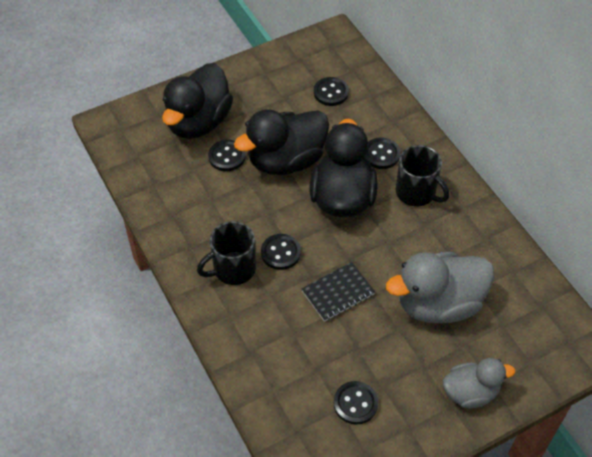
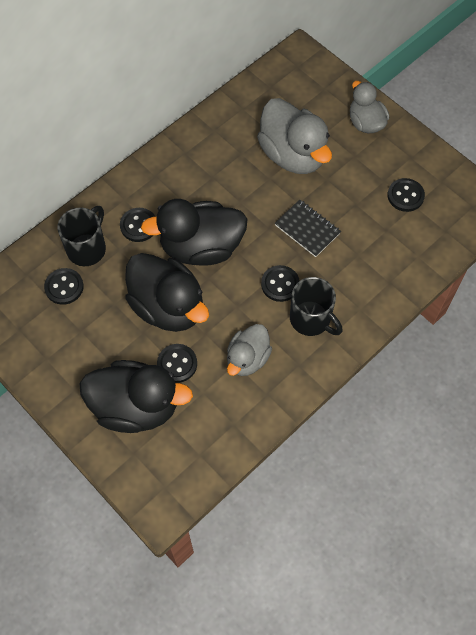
camera: 105 degrees left, 10 degrees up
black mug [396,145,449,206] -> black mug moved to [57,206,106,266]
none -> grey duck [227,324,272,376]

